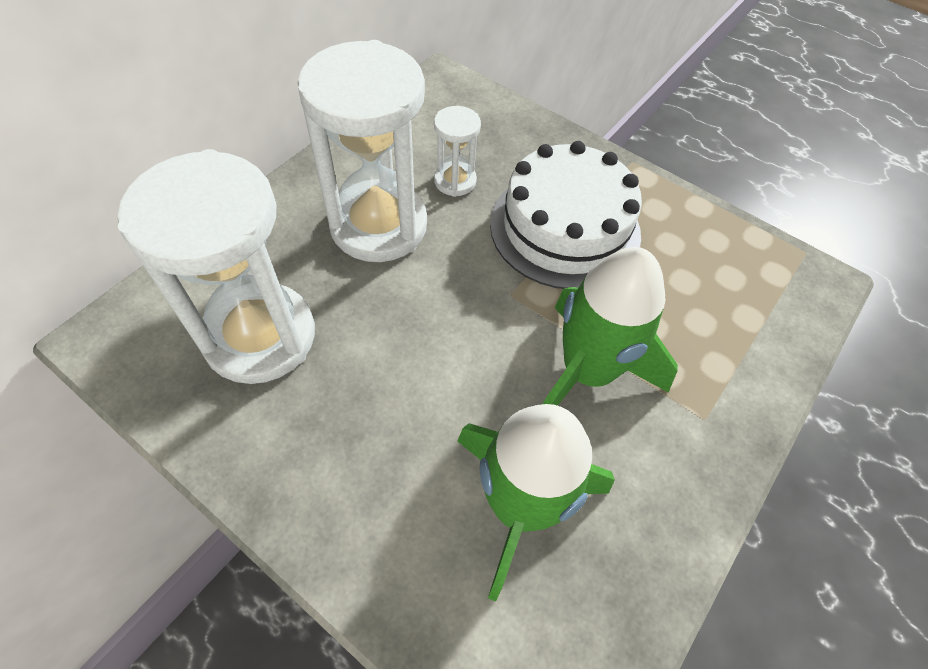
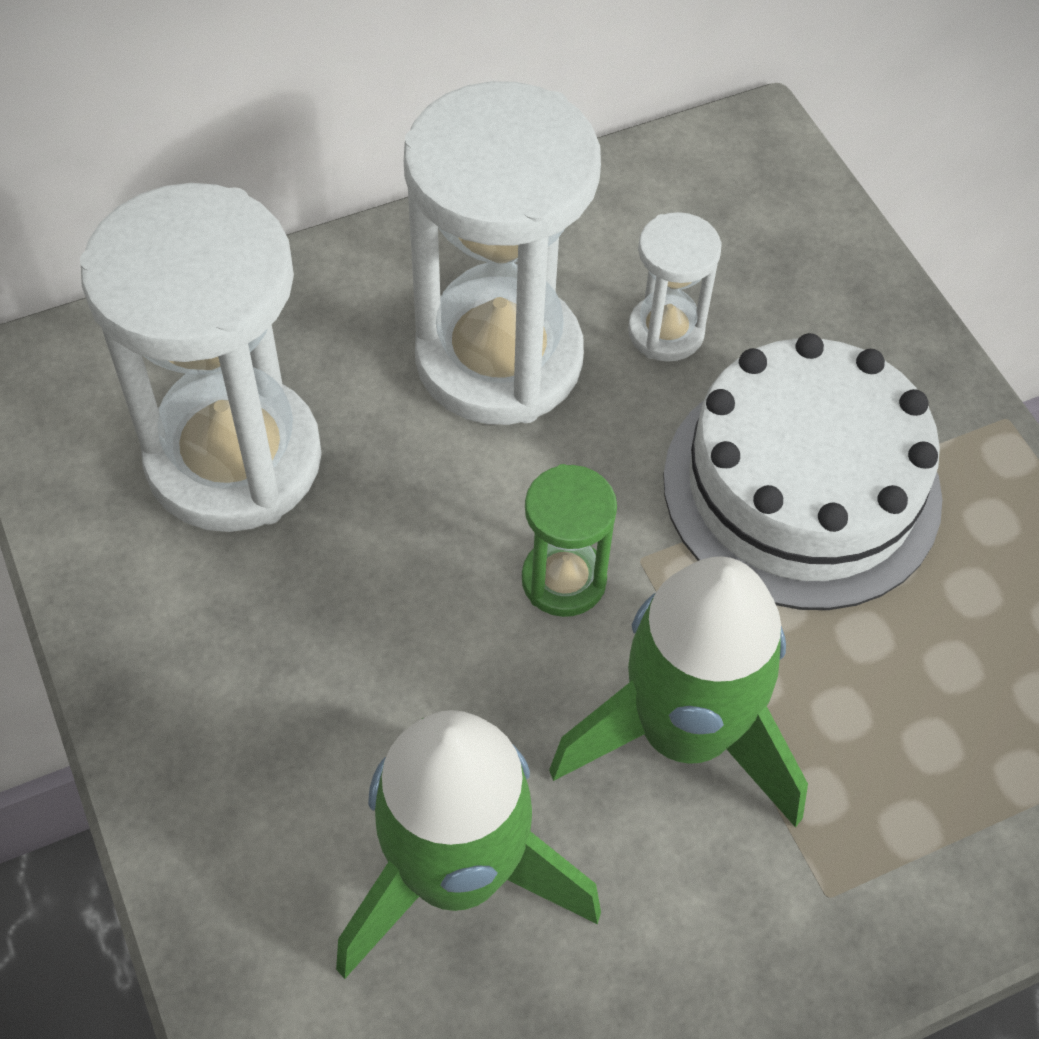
camera: 30 degrees right, 0 degrees up
none -> green hourglass [522,464,617,617]

